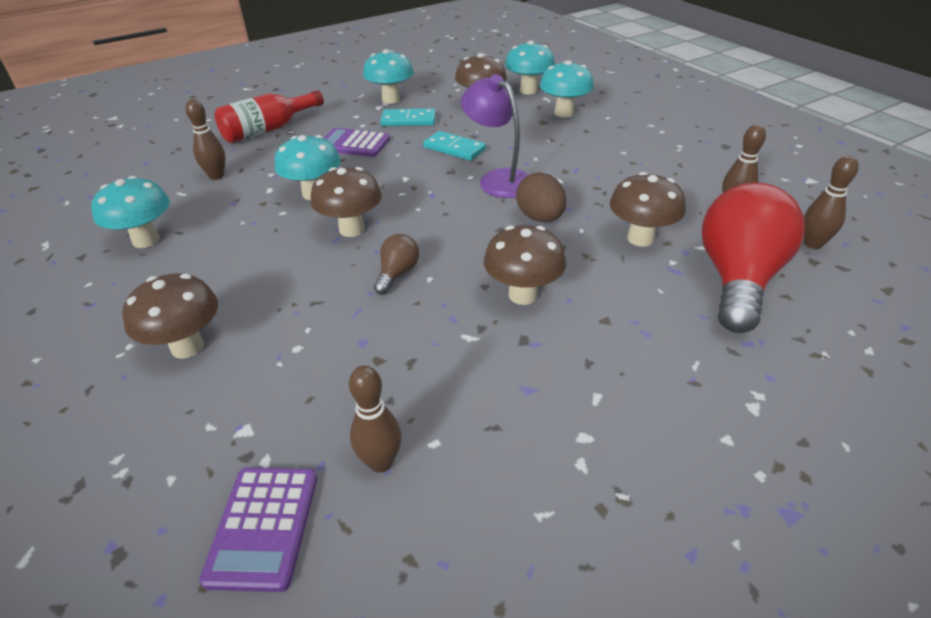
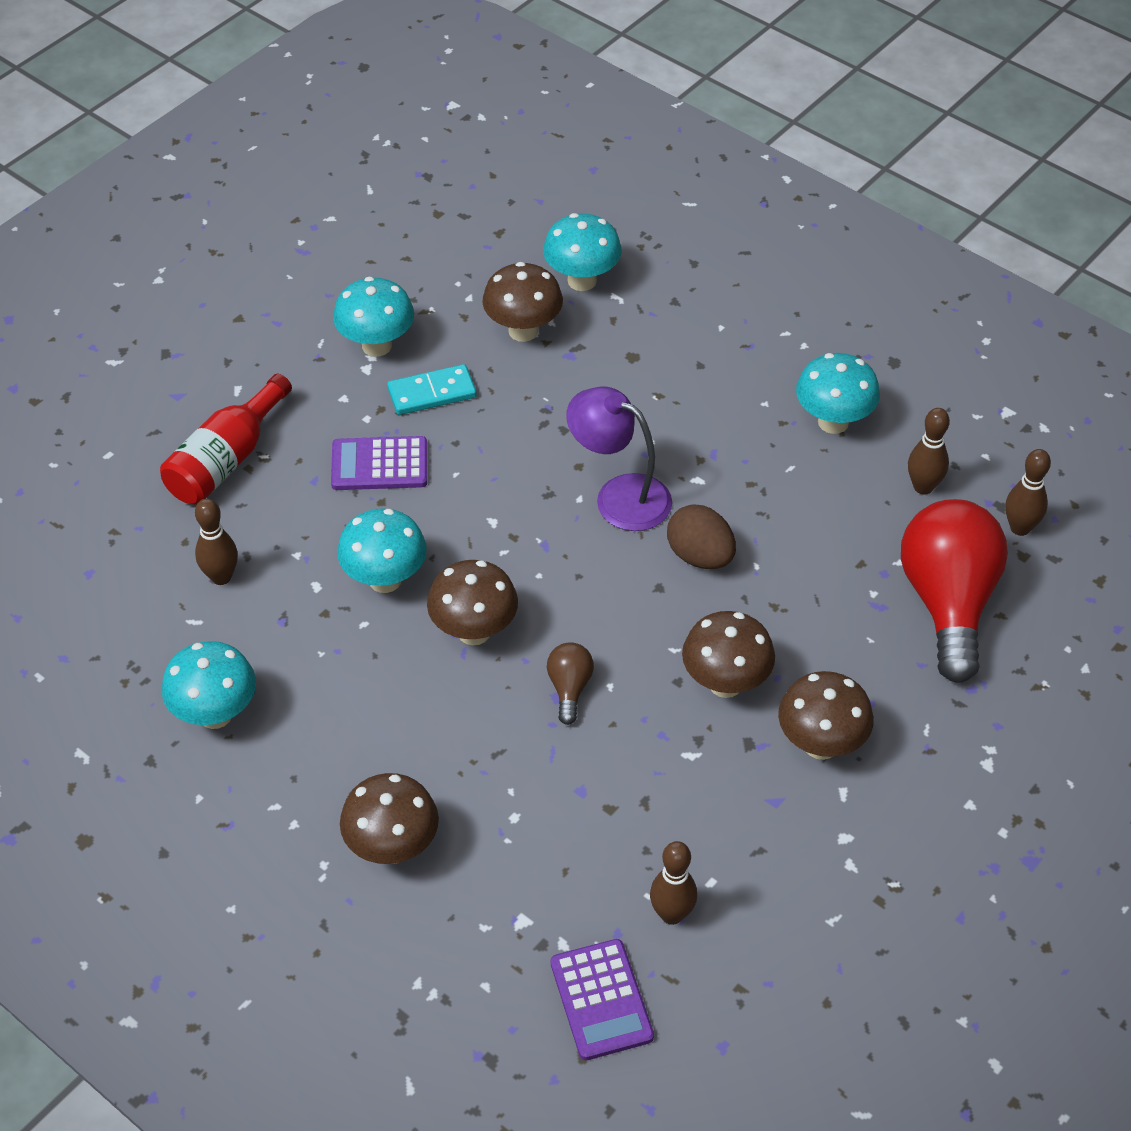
camera: 20 degrees left, 10 degrees up
turquoise domino [423,131,486,161] -> none
turquoise mushroom [540,60,594,117] -> turquoise mushroom moved to [796,353,880,434]
brown mushroom [610,172,686,247] -> brown mushroom moved to [778,671,874,760]

